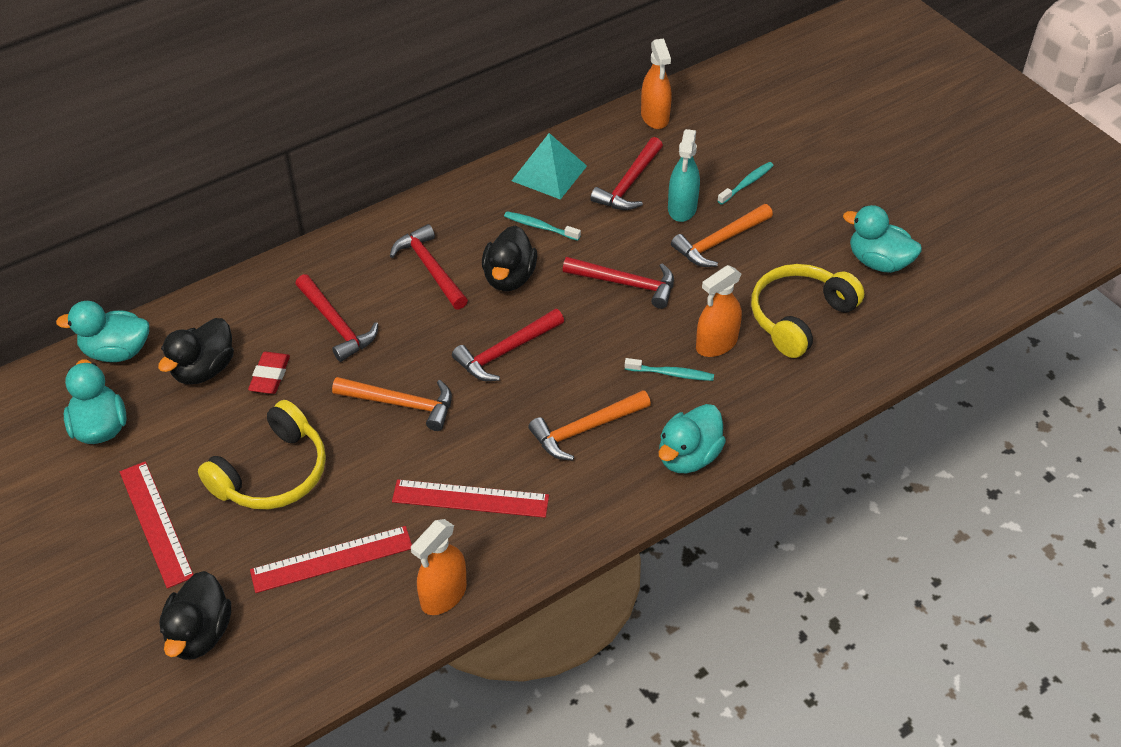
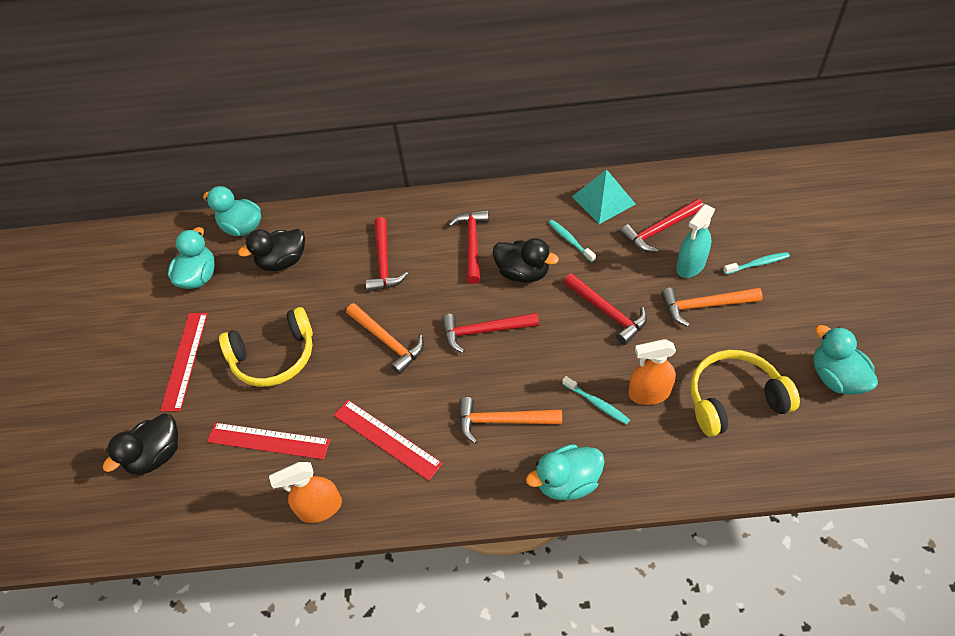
camera: 35 degrees right, 5 degrees up
red eraser [248,352,290,394] -> none
black duck [482,225,537,291] -> black duck turned 105 degrees counterclockwise [493,238,559,283]
orange spray bottle [641,38,672,129] -> none

